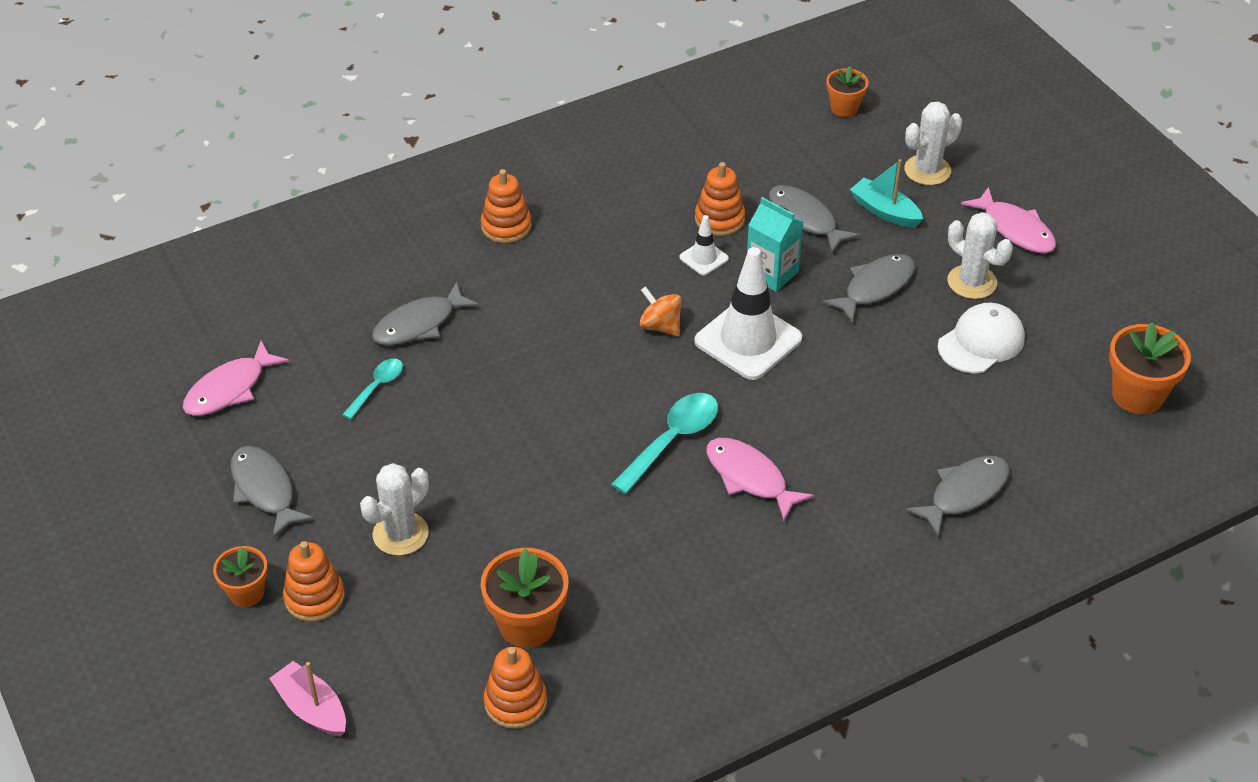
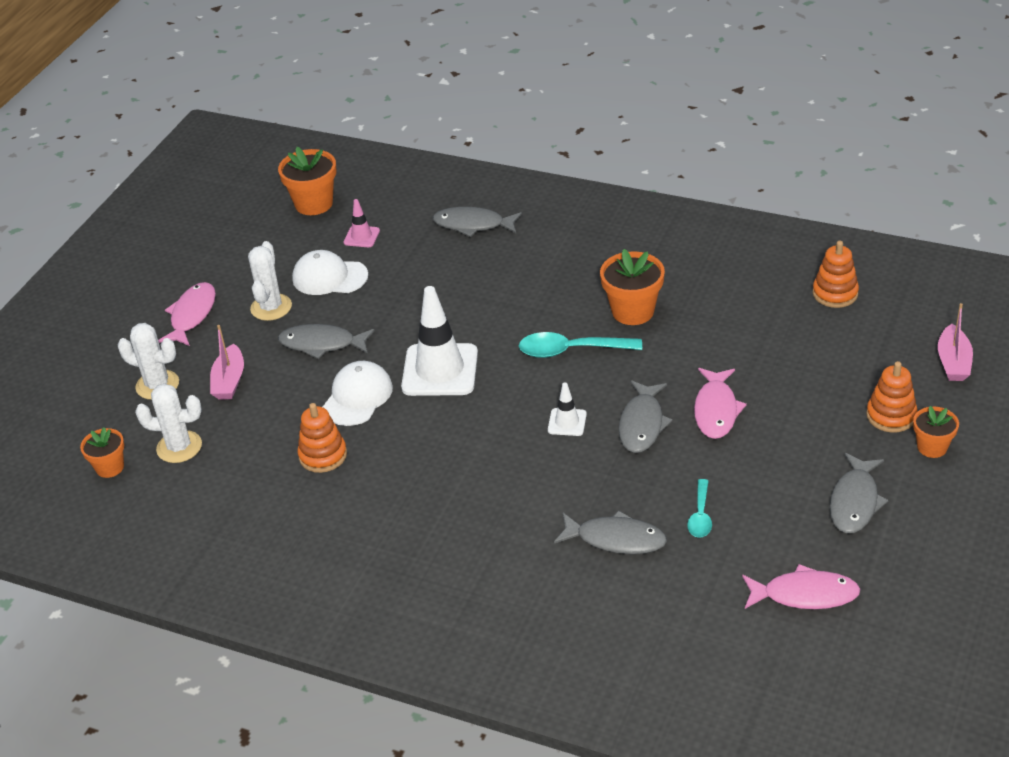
camera: 125 degrees left, 5 degrees down
turquoise spoon [342,358,403,420] -> turquoise spoon turned 75 degrees counterclockwise [687,479,712,538]
white cactus [360,463,429,556] -> white cactus moved to [135,384,202,463]
orange stacking toy [481,169,532,243] -> none
orange flower pot [481,548,569,648] -> orange flower pot moved to [600,249,665,325]
orange spinning top [640,286,682,336] -> none
white traffic cone [679,215,729,276] -> white traffic cone moved to [548,383,587,436]
pink fish [706,438,814,521] -> pink fish moved to [694,368,747,439]
turquoise carton [747,197,803,292] -> white cap [323,361,393,426]
grey fish [769,185,860,253] -> grey fish moved to [619,380,673,453]
turquoise boat [850,159,923,228] -> pink boat [210,325,244,400]
none -> pink traffic cone [344,199,380,247]

